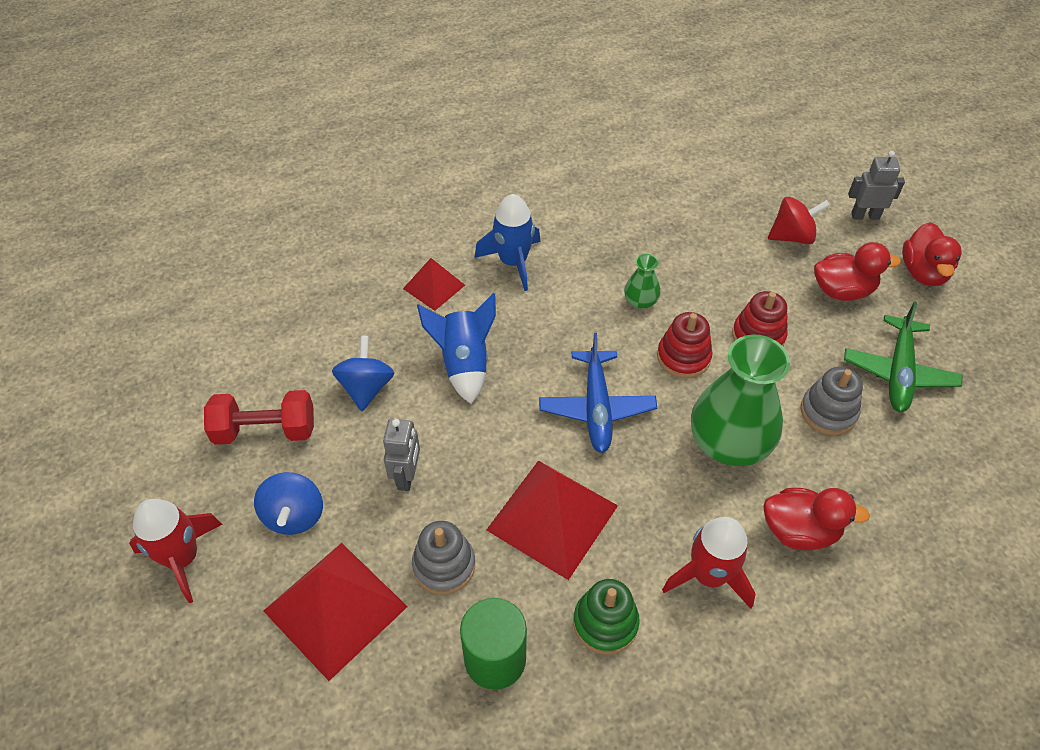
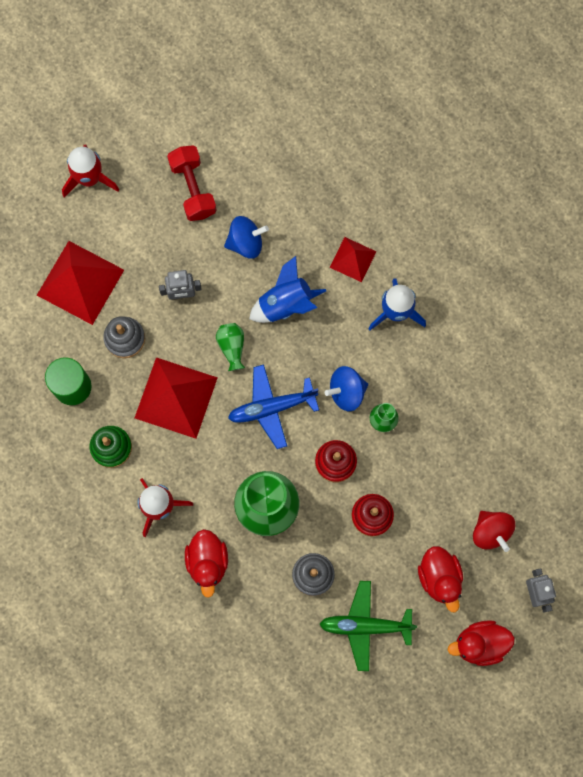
camera: 75 degrees right, 25 degrees up
blue spinning top [254,472,323,535] -> blue spinning top moved to [325,366,368,411]
none -> green vase [216,323,245,371]

